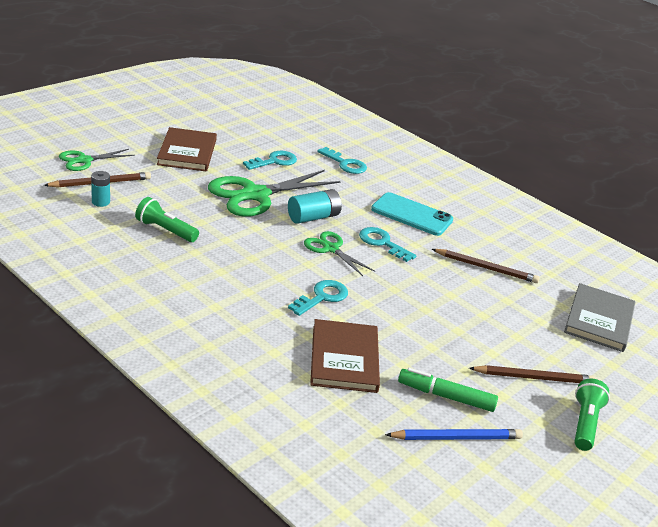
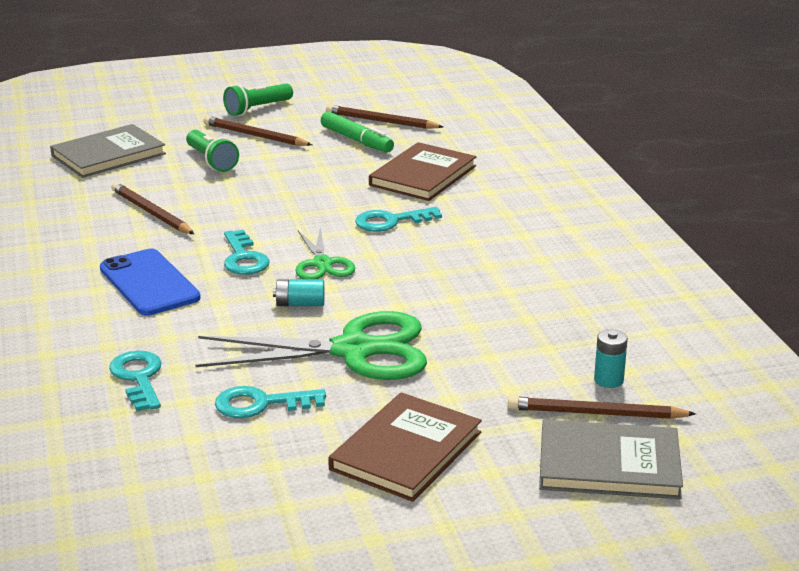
camera: 145 degrees left, 5 degrees down
green scissors [59,149,135,171] -> grey book [539,419,683,499]
green flashlight [135,197,199,242] -> green flashlight moved to [186,130,239,172]
turquoise battery [288,189,342,224] -> turquoise battery [273,279,325,306], size x0.64
turquoise phone [371,192,453,236] -> blue phone [100,249,201,315]
blue pencil [385,429,523,440] -> brown pencil [326,105,444,129]

